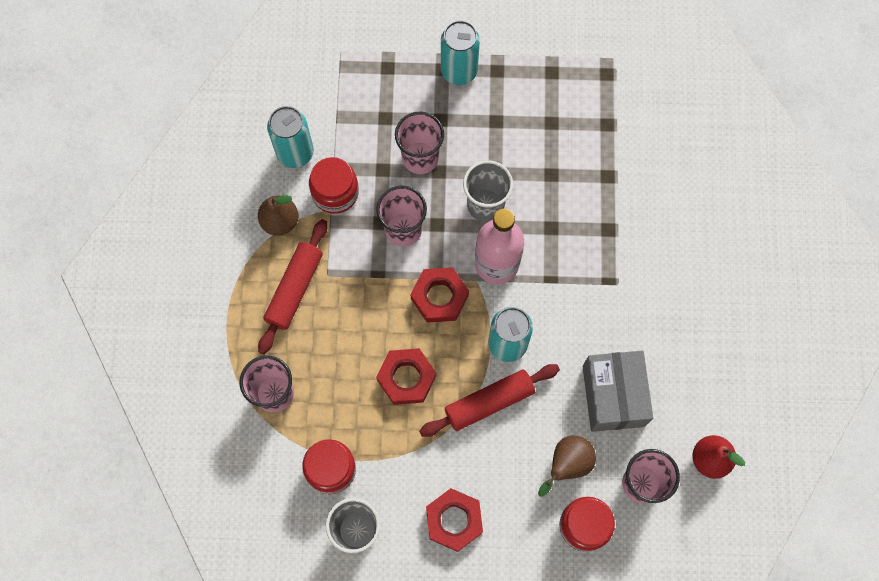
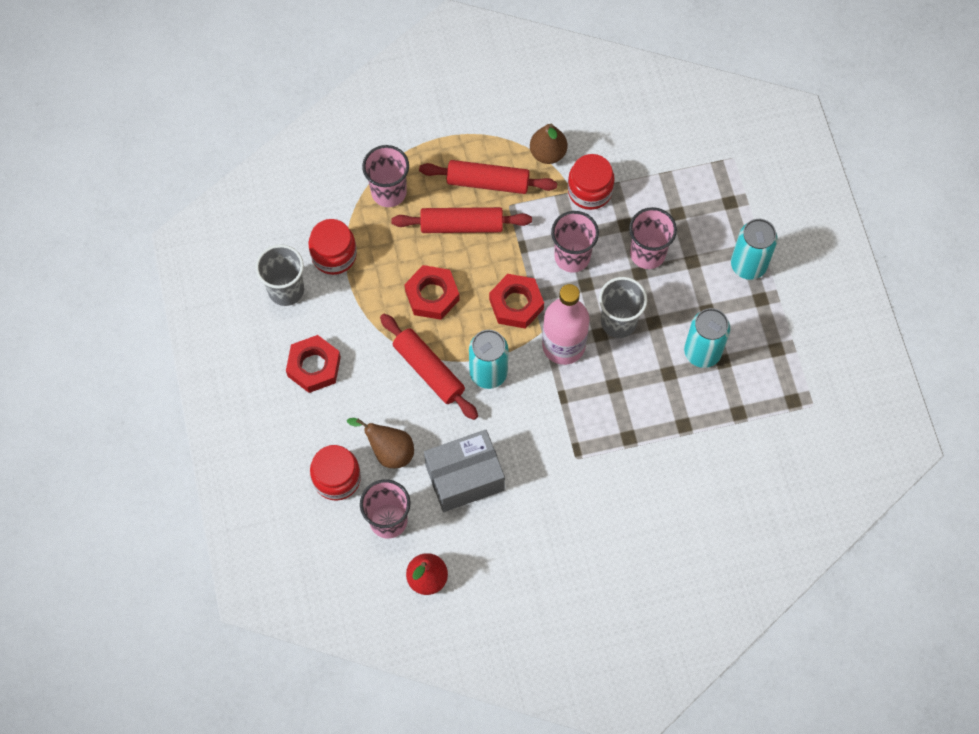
camera: 75 degrees right, 5 degrees down
turquoise can [267,106,314,168] -> turquoise can moved to [684,308,730,368]
none -> red rolling pin [391,207,532,233]

